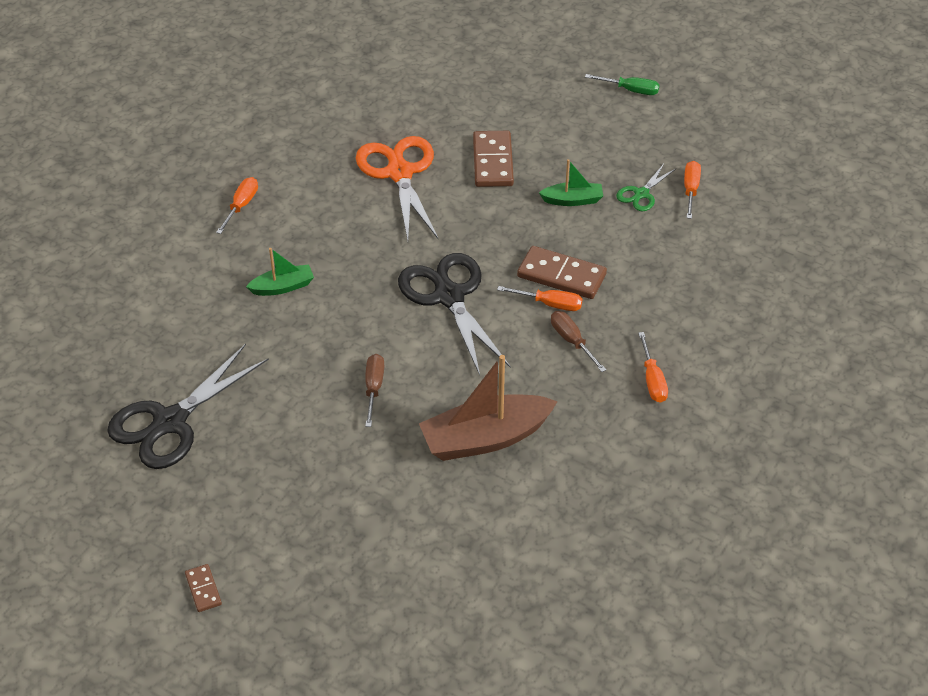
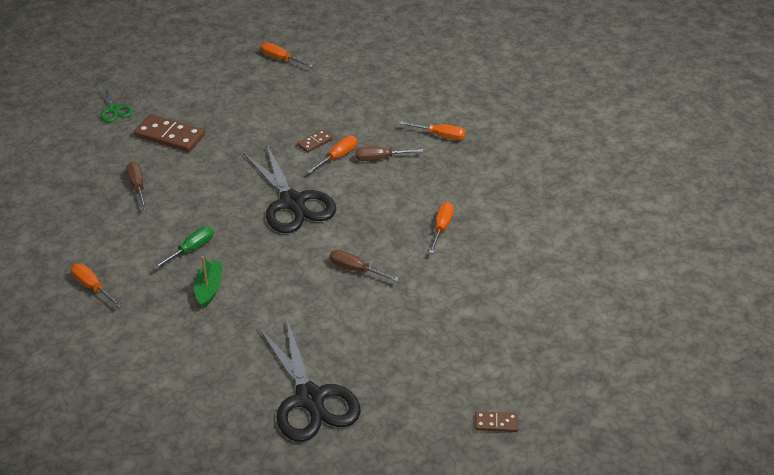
camera: 65 degrees left, 5 degrees down
orange scissors [356,136,438,241] -> brown screwdriver [126,162,147,209]
black scissors [398,253,511,375] -> black scissors turned 120 degrees counterclockwise [243,144,337,233]
brown boat [419,355,558,461] -> orange screwdriver [429,202,454,254]
brown domino [517,246,607,299] -> brown domino [297,129,332,153], size x0.51
green boat [539,159,603,206] -> none
green screwdriver [585,74,659,95] -> green screwdriver moved to [153,226,214,270]
green scissors [616,164,677,211] -> green scissors moved to [96,85,133,122]

